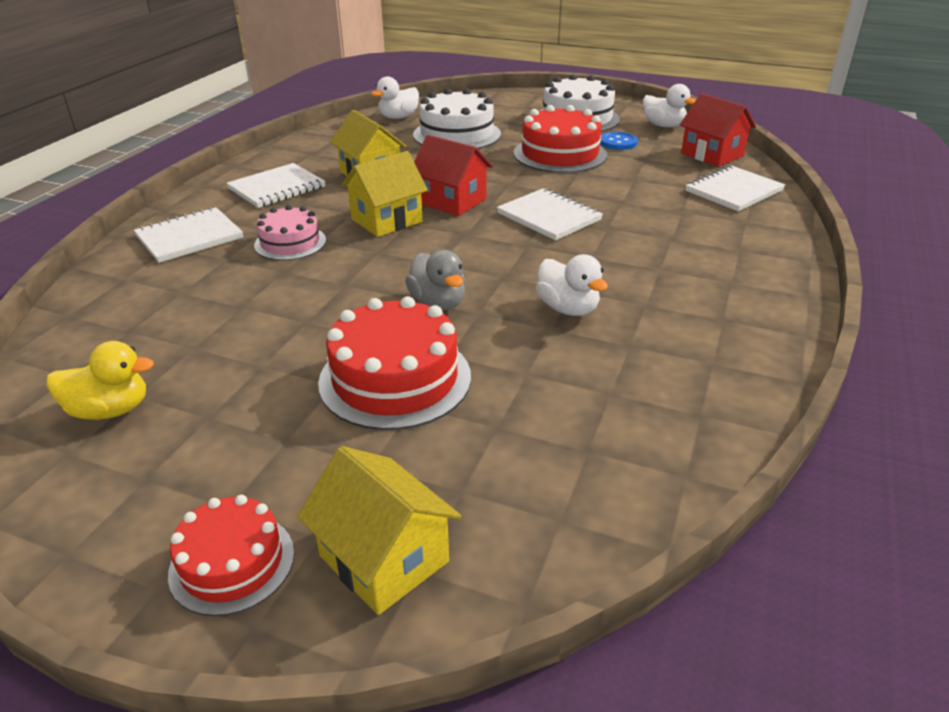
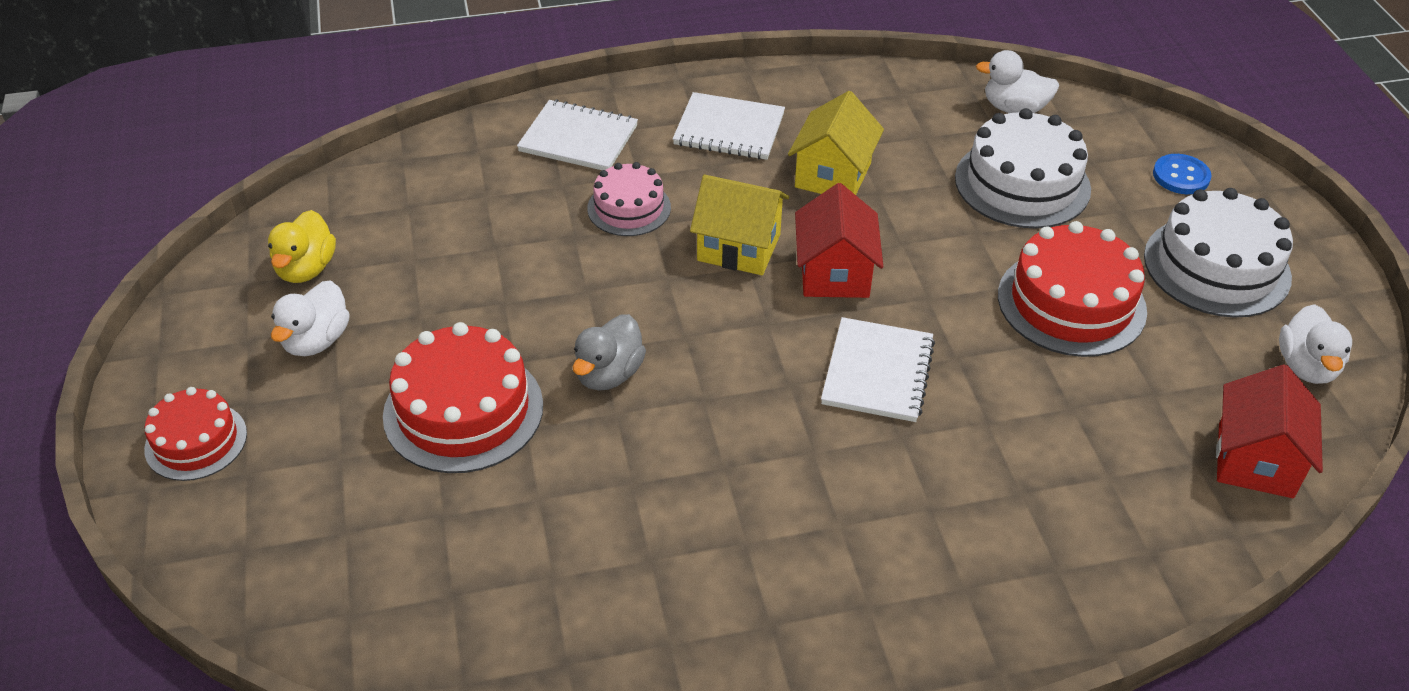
camera: 55 degrees right, 10 degrees up
yellow duck [46,341,154,420] -> yellow duck turned 45 degrees clockwise [268,210,336,283]
yellow house [297,446,461,615] -> none
white duck [536,254,608,316] -> white duck moved to [271,280,350,356]
blue button [600,132,638,150] -> blue button moved to [1153,154,1212,194]
white notebook [685,165,785,211] -> none

